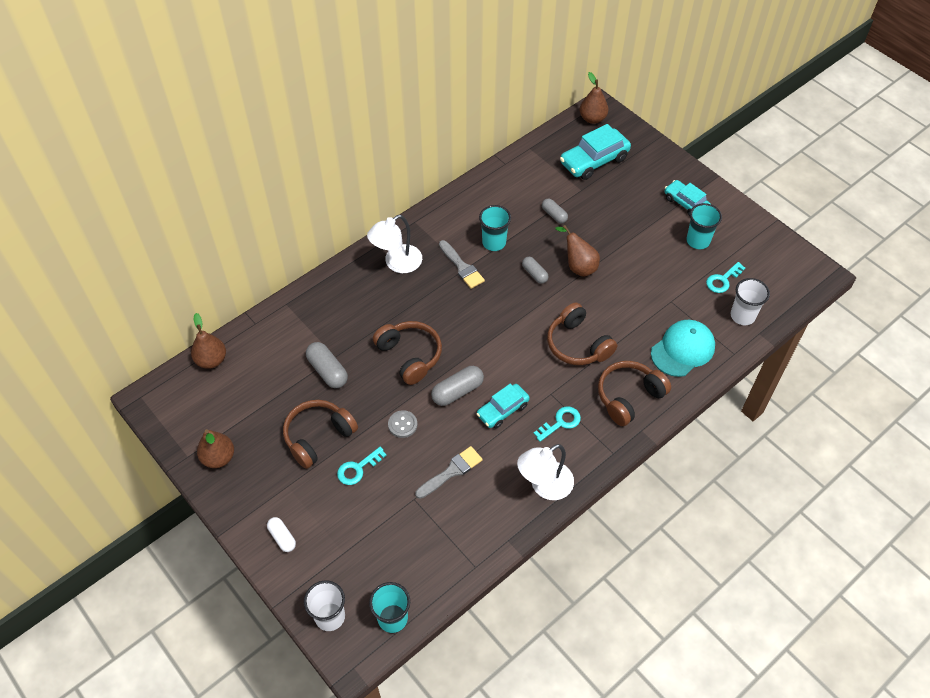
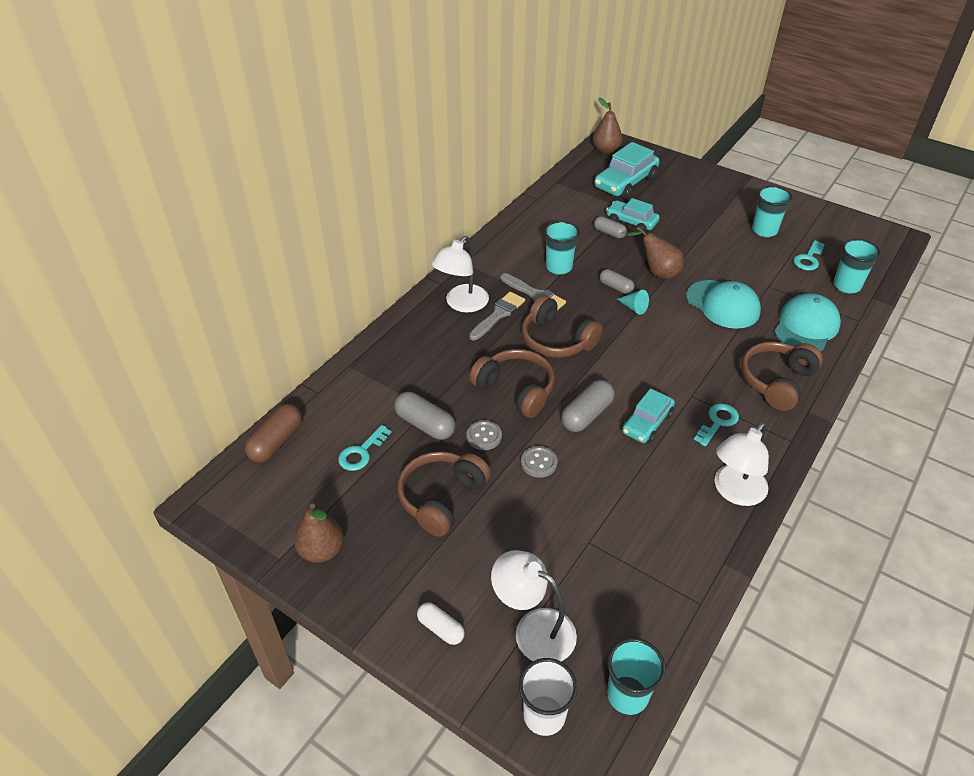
camera: 15 degrees left, 10 degrees down
brown pear [191,313,226,369] -> brown capsule [245,404,302,462]
turquoise key [337,447,387,485] -> turquoise key moved to [338,425,392,471]
grey brush [415,446,483,499] -> grey brush moved to [469,292,525,340]
brown headphones [547,302,617,365] -> brown headphones moved to [522,295,603,358]
turquoise car [665,180,711,216] -> turquoise car moved to [606,198,660,232]
white cup [731,278,770,325] -> turquoise cup [833,239,881,293]
none -> grey button [466,420,502,450]
none -> white lamp [491,550,577,662]
none -> turquoise cone [617,290,649,315]
none -> turquoise cap [686,280,761,329]

